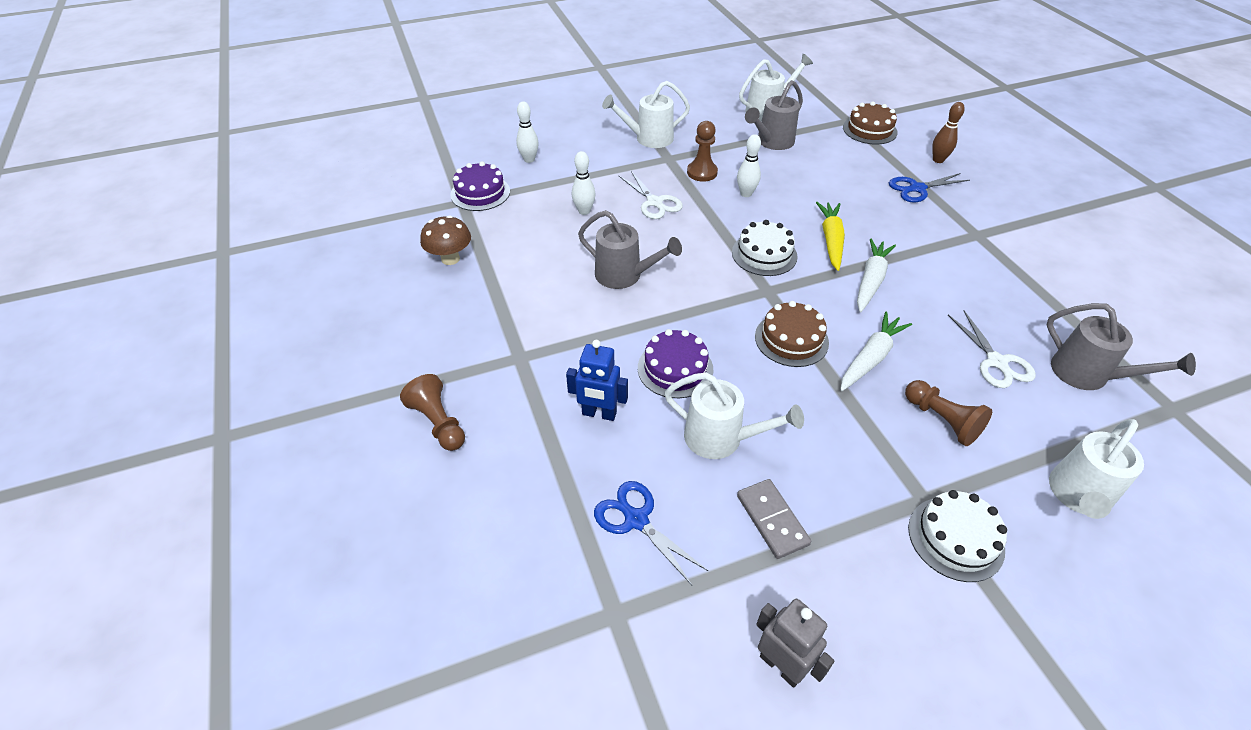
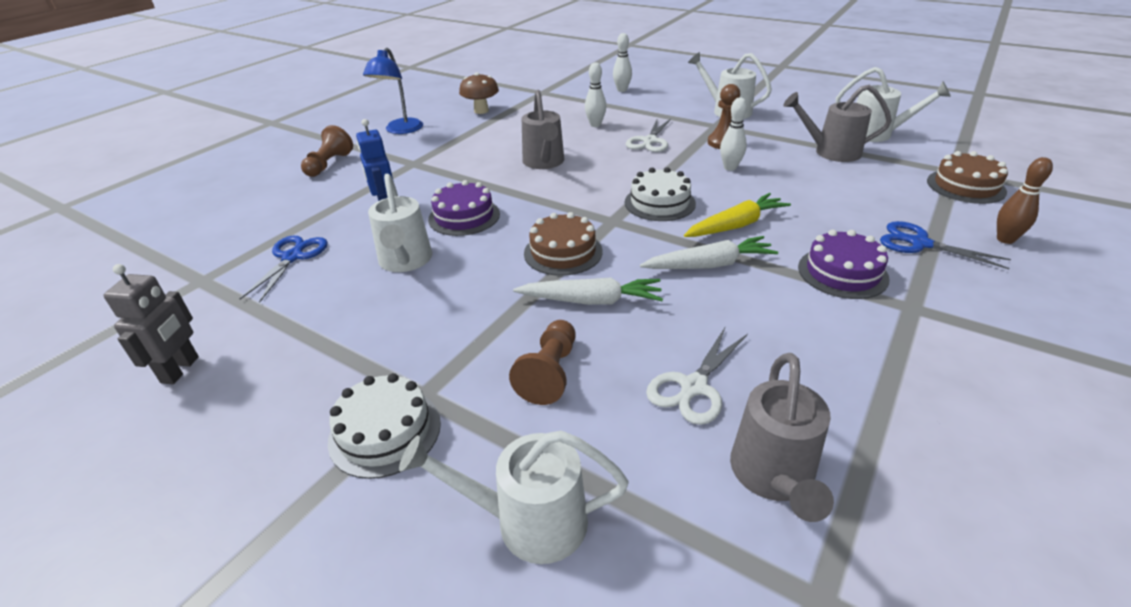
camera: 55 degrees right, 10 degrees down
purple cake [450,161,510,211] -> purple cake moved to [798,230,890,299]
grey domino [737,479,811,559] -> none
none -> blue lamp [363,48,423,134]

